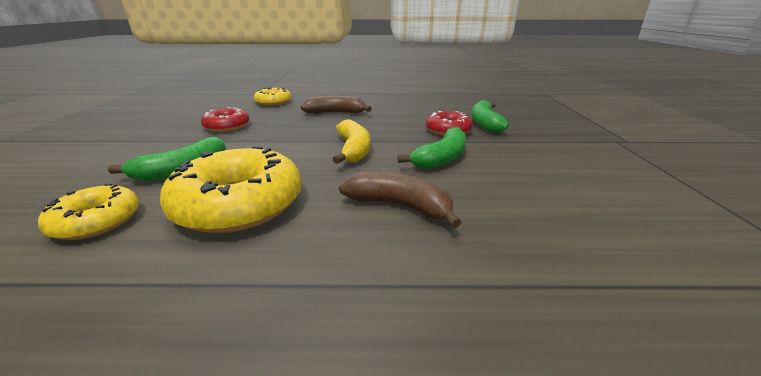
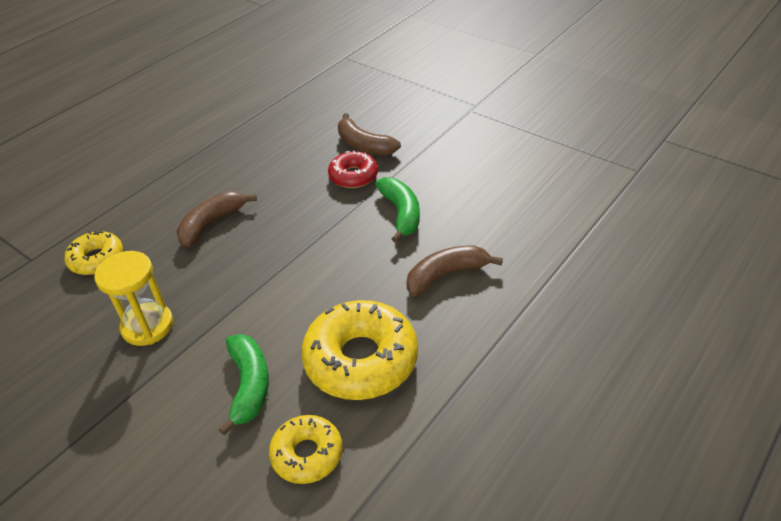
camera: 50 degrees left, 15 degrees up
red donut [201,107,250,132] -> yellow hourglass [94,251,173,346]
yellow banana [333,119,370,164] -> none
green banana [471,100,508,133] -> brown banana [338,113,401,155]

